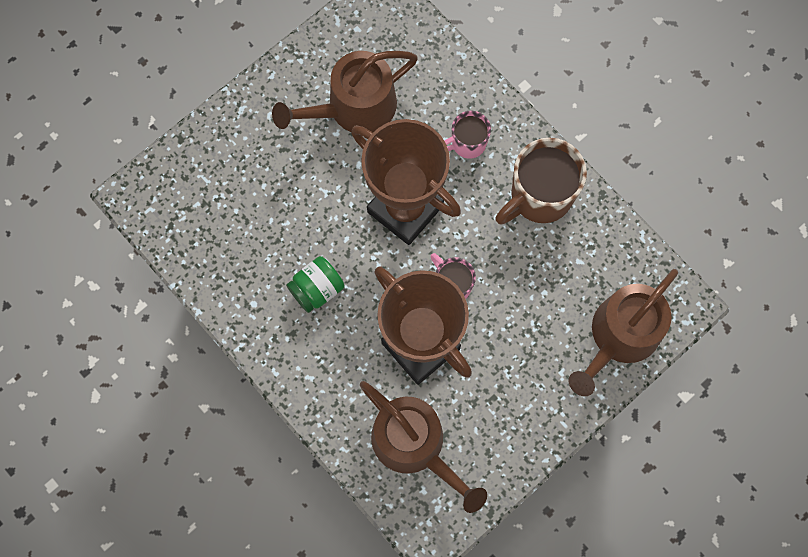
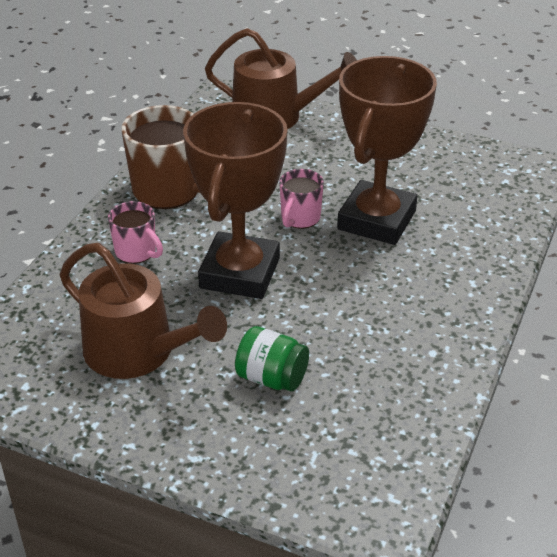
camera: 115 degrees left, 35 degrees down
green jar [286,256,345,313] -> green jar moved to [235,326,309,391]
brown watering can [360,381,487,513] -> none

